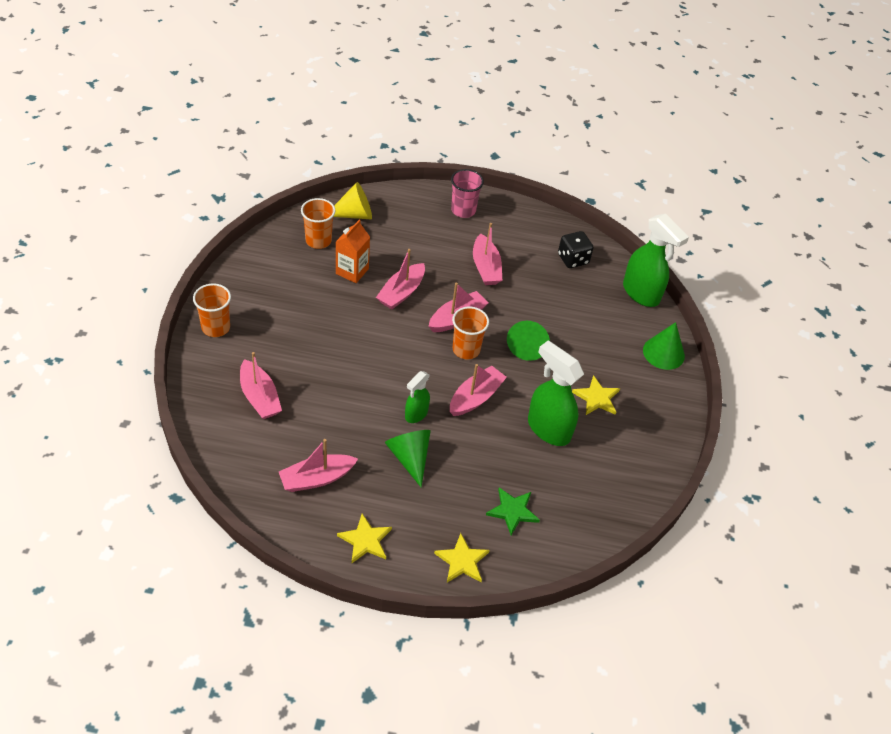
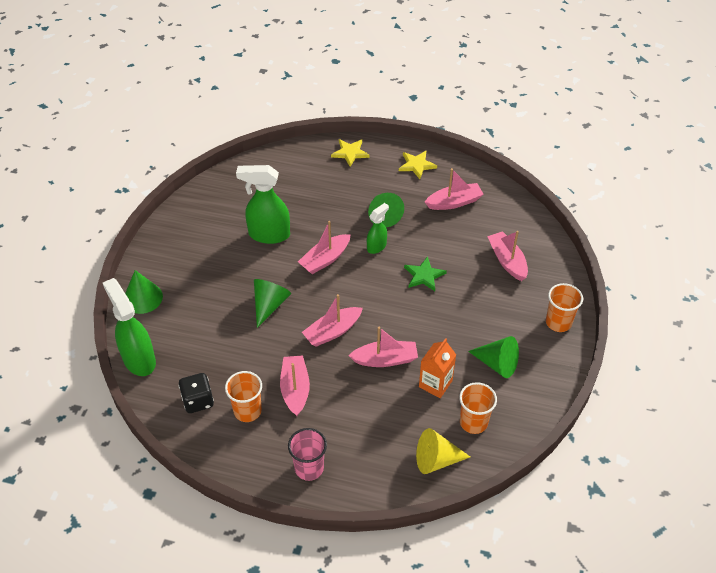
camera: 170 degrees left, 0 degrees up
pink boat [376,249,425,309] -> pink boat turned 45 degrees clockwise [348,327,418,367]
orange cup [452,307,489,359] -> orange cup moved to [225,371,262,422]
green star [486,487,540,535] -> green star moved to [404,256,447,291]
green spray bottle [528,340,584,446] -> green spray bottle turned 135 degrees clockwise [236,165,290,244]
yellow star [572,375,620,415] -> none
none -> green cone [468,336,519,378]

